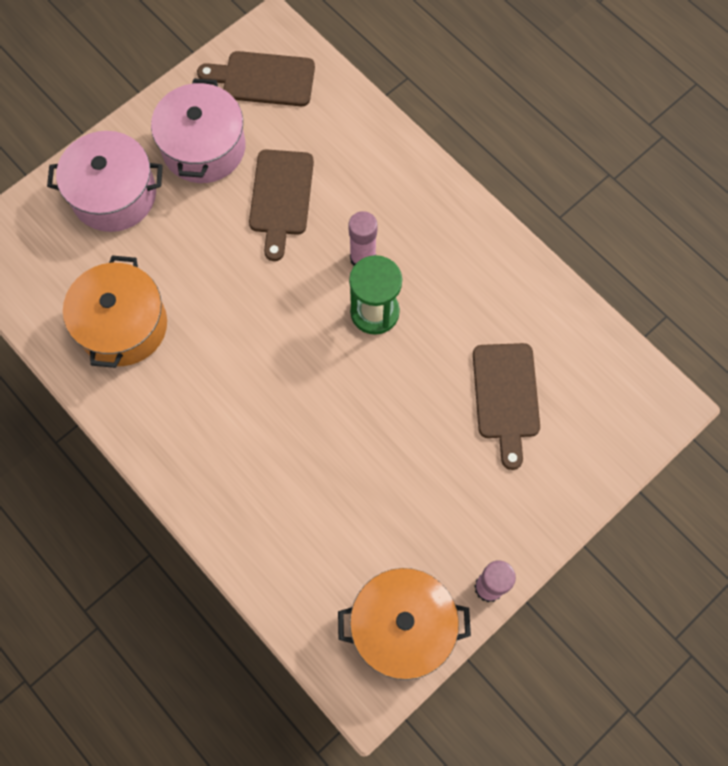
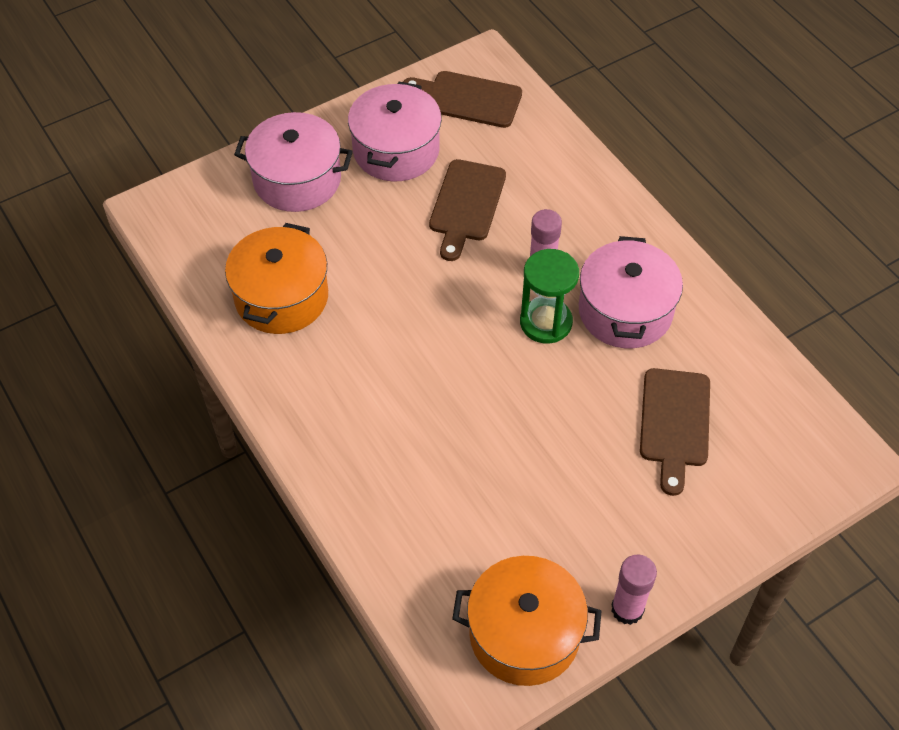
camera: 10 degrees right, 15 degrees down
none -> pink pot [579,236,683,348]

